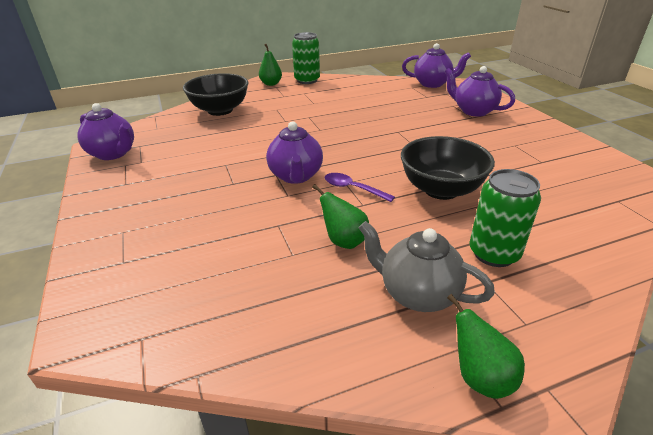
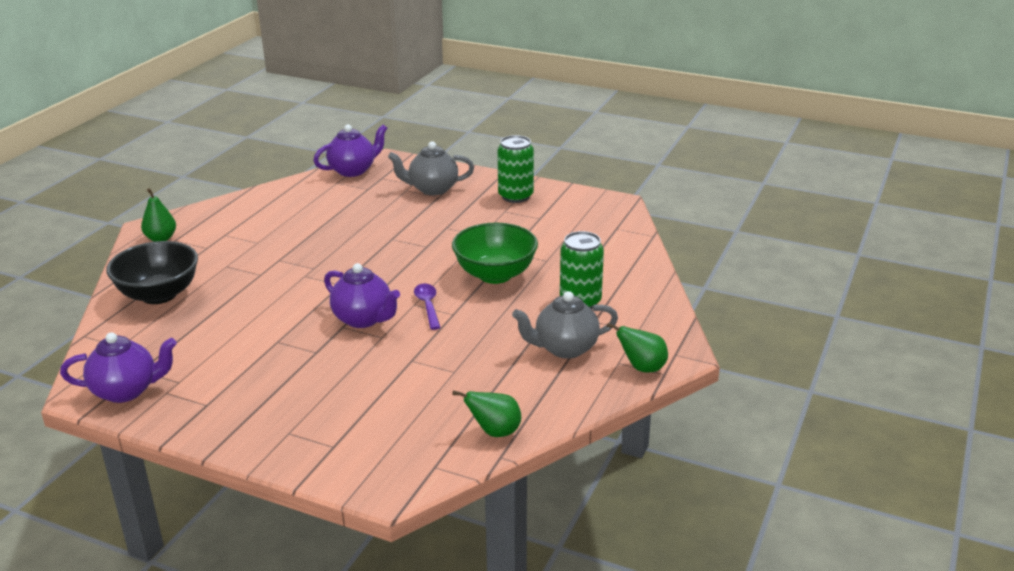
camera: 45 degrees left, 5 degrees down
green can [292,32,320,84] -> green can moved to [497,135,534,203]
green pear [312,184,369,249] -> green pear moved to [452,390,521,437]
purple spoon [325,173,395,202] -> purple spoon turned 90 degrees clockwise [414,284,441,330]
black bowl [401,136,495,200] -> green bowl [452,223,538,284]
purple teapot [445,66,515,117] -> grey teapot [388,141,474,195]

